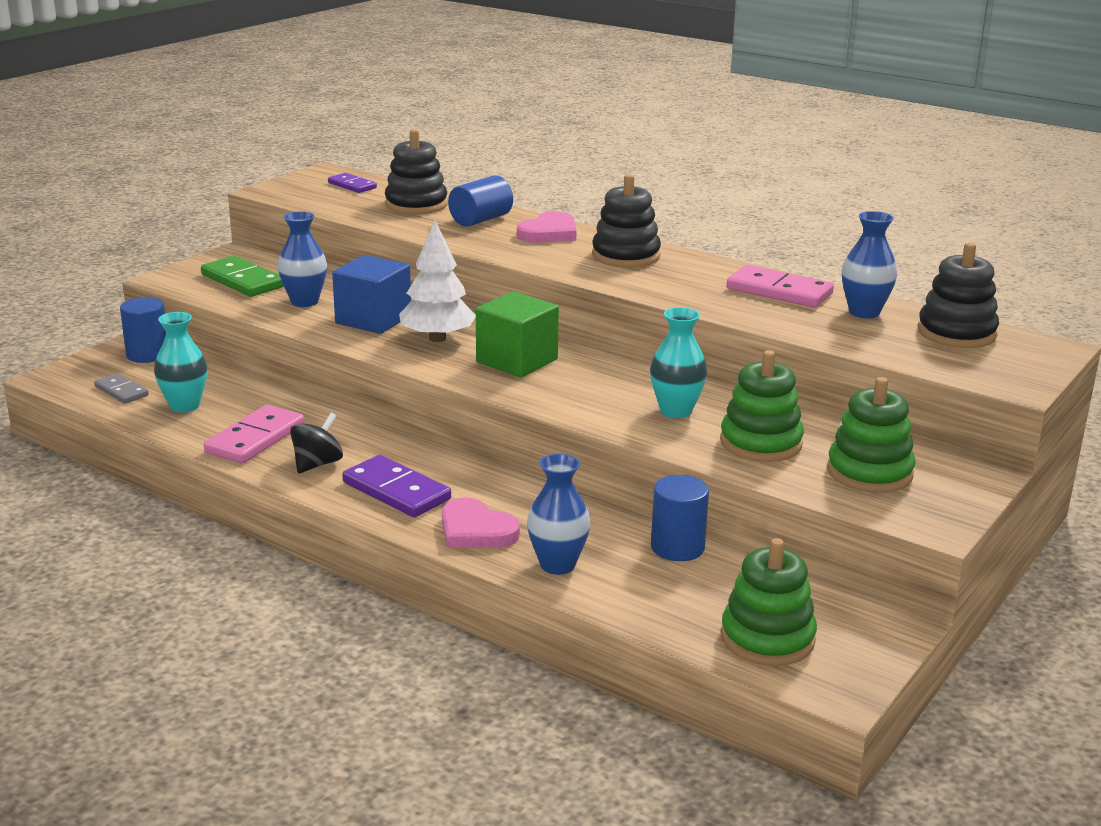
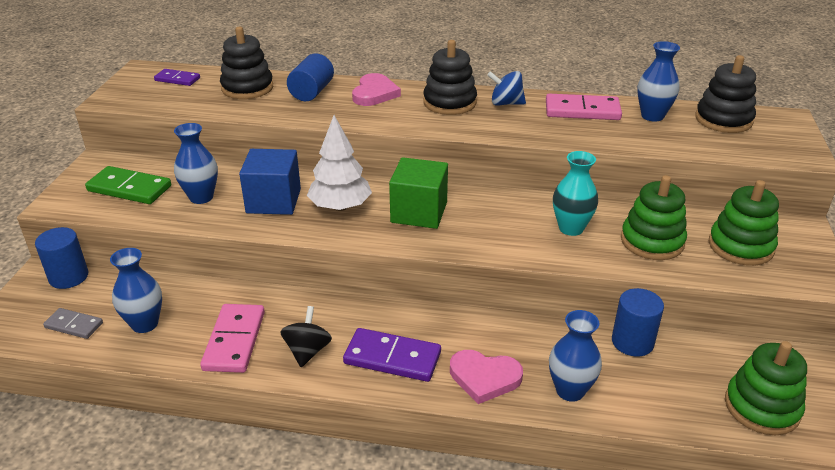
camera: 25 degrees left, 10 degrees up
turquoise vase [154,312,207,413] -> blue vase [110,248,162,333]
none -> blue spinning top [487,71,526,105]

